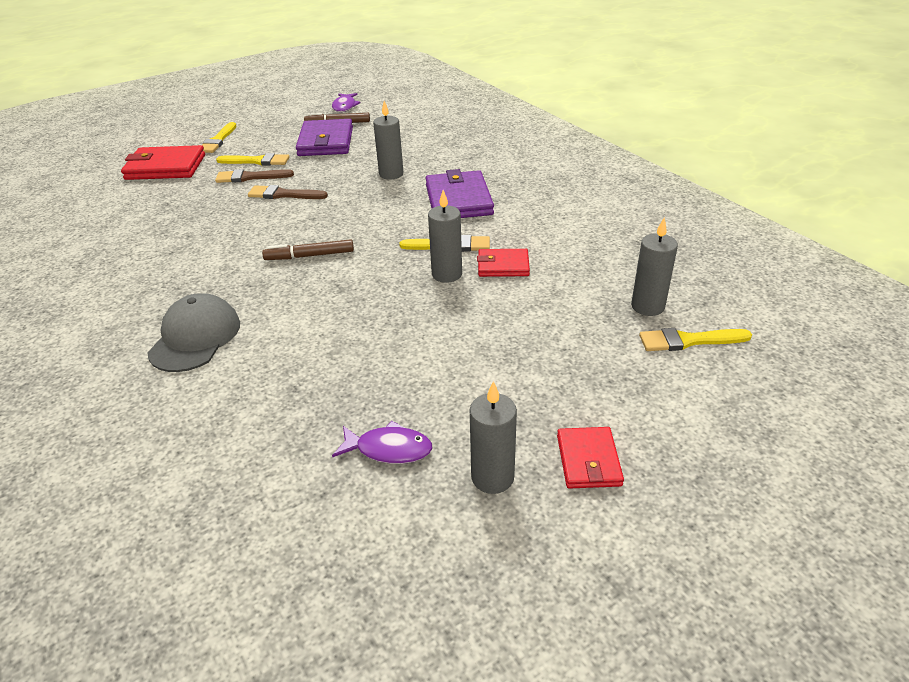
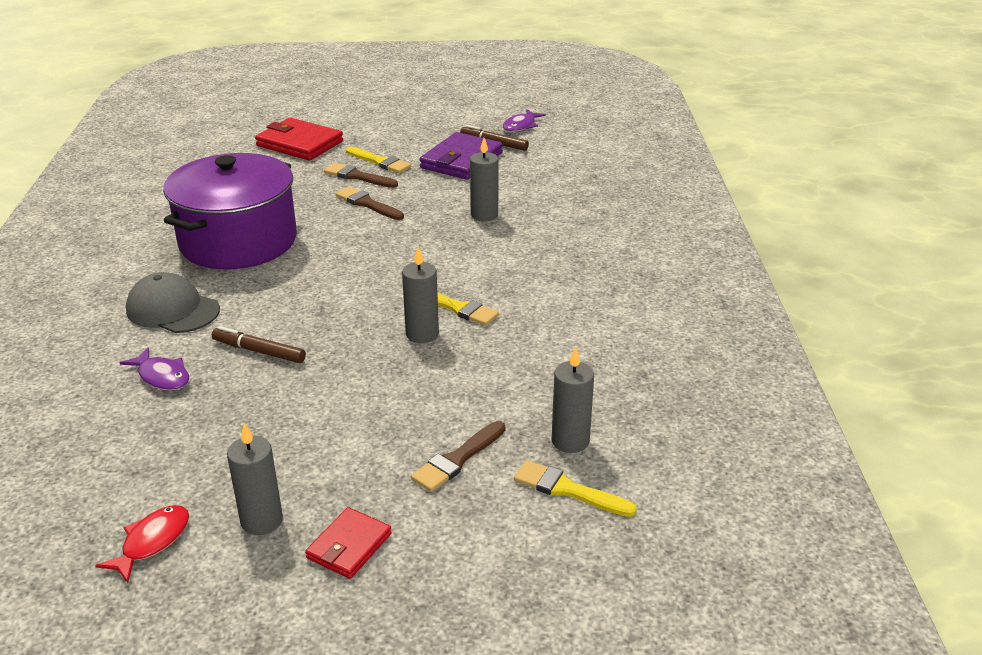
camera: 30 degrees right, 5 degrees down
grey cap [147,293,240,372] -> grey cap turned 105 degrees counterclockwise [126,272,220,333]
yellow brush [202,122,236,153] -> none
brown marker [262,239,354,260] -> brown marker moved to [212,326,306,363]
purple fish [332,421,433,464] -> purple fish moved to [120,347,189,391]
purple wallet [425,169,494,218] -> none
red wallet [477,249,530,277] -> none
none -> red fish [95,505,189,583]
none -> purple pot [163,153,297,269]
none -> brown brush [411,421,505,492]

